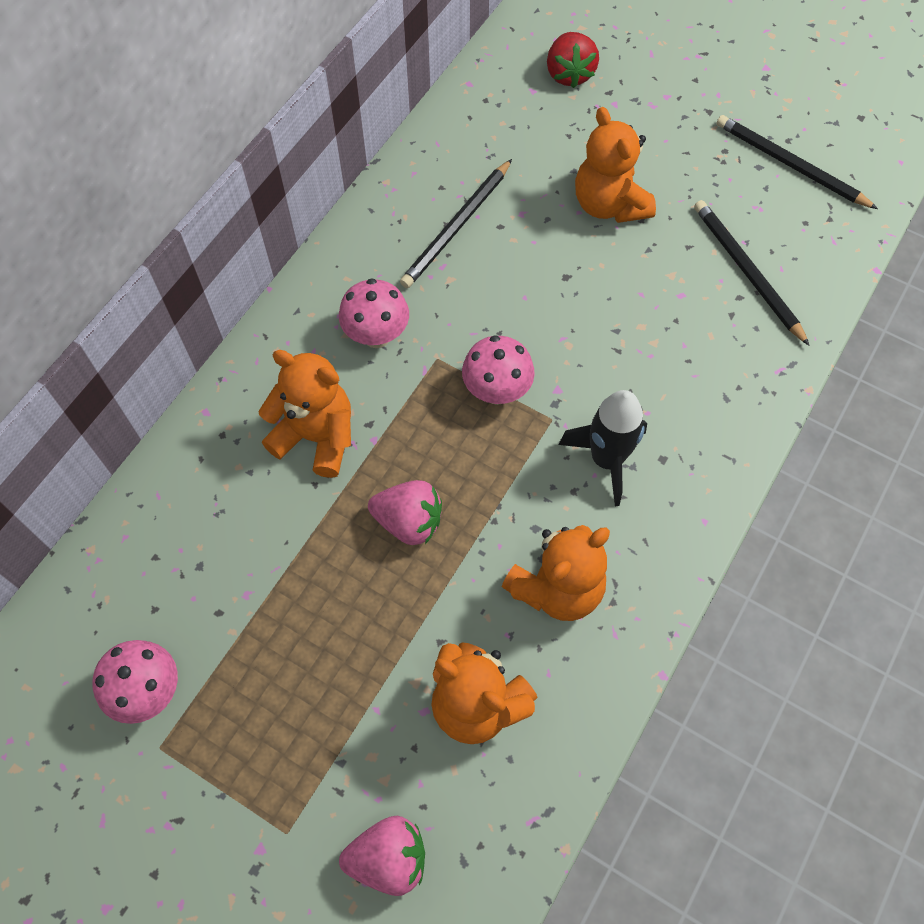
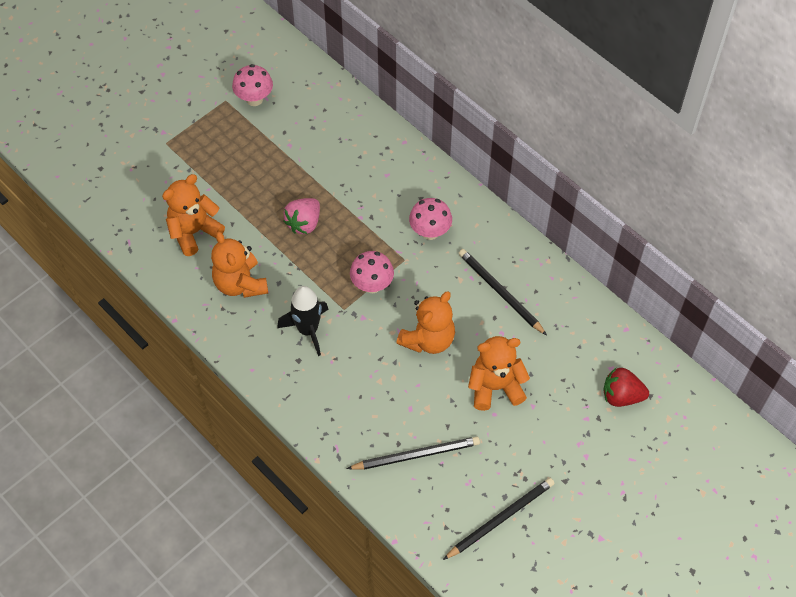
camera: 105 degrees right, 5 degrees down
orange teddy bear [259,350,351,478] -> orange teddy bear moved to [396,291,455,354]
pink strawberry [339,816,425,896] -> none

